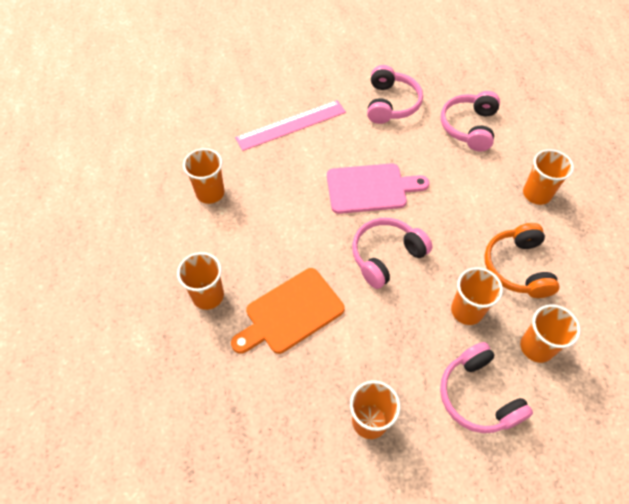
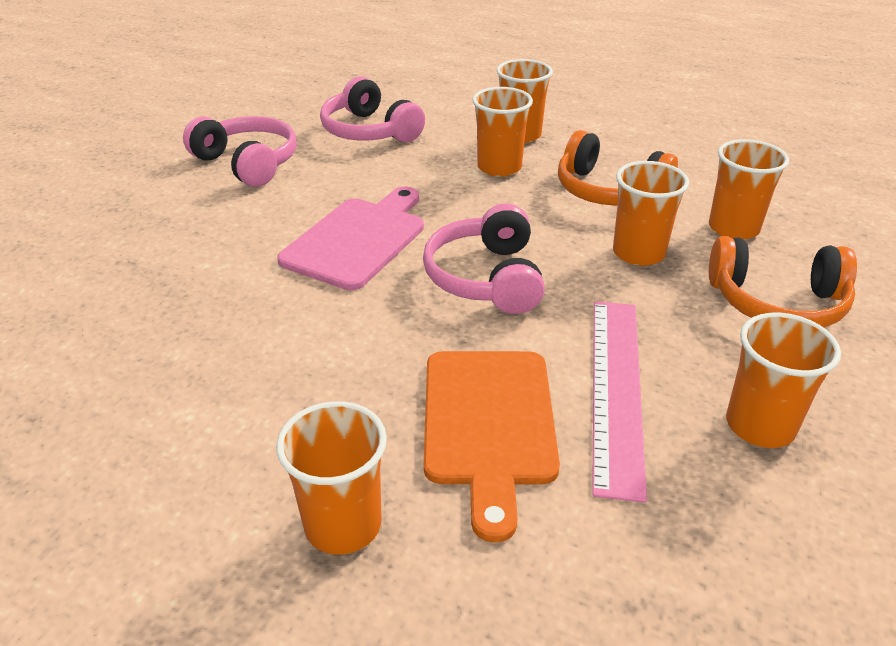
camera: 55 degrees left, 20 degrees down
orange cup [183,148,224,204] -> orange cup moved to [472,87,533,177]
pink ruler [235,100,346,151] -> pink ruler moved to [592,301,647,503]
pink headphones [440,342,533,433] -> orange headphones [709,236,857,328]

